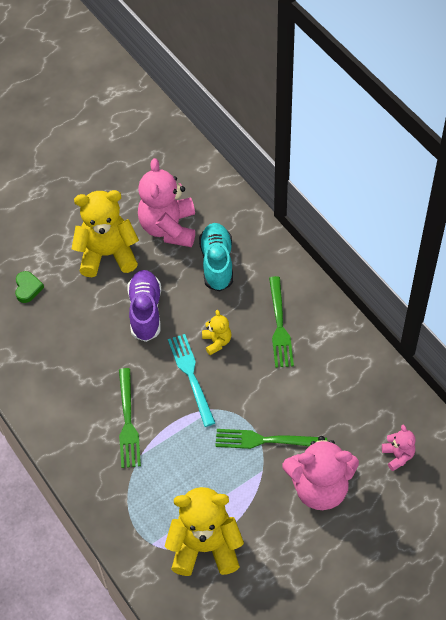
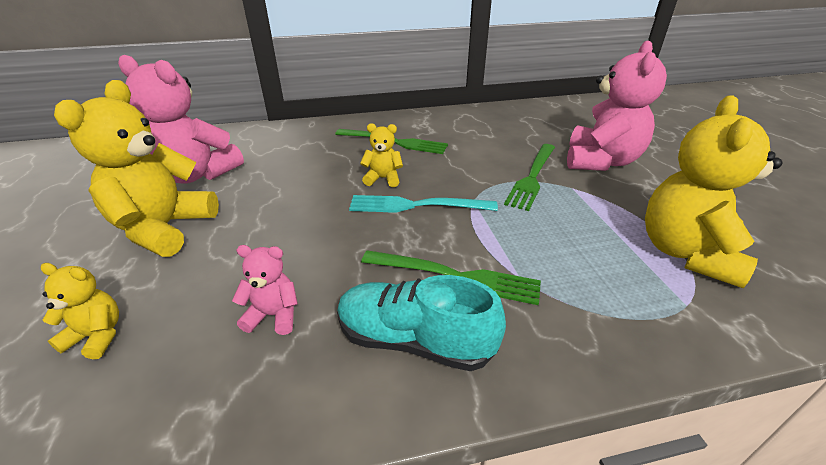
camera: 70 degrees left, 20 degrees down
green heart [15,271,44,303] -> yellow teddy bear [41,263,119,359]
purple shoe [127,270,161,342] -> none
turquoise shoe [199,223,233,292] -> turquoise shoe moved to [337,275,506,371]
pink teddy bear [382,425,416,471] -> pink teddy bear moved to [232,245,298,335]

